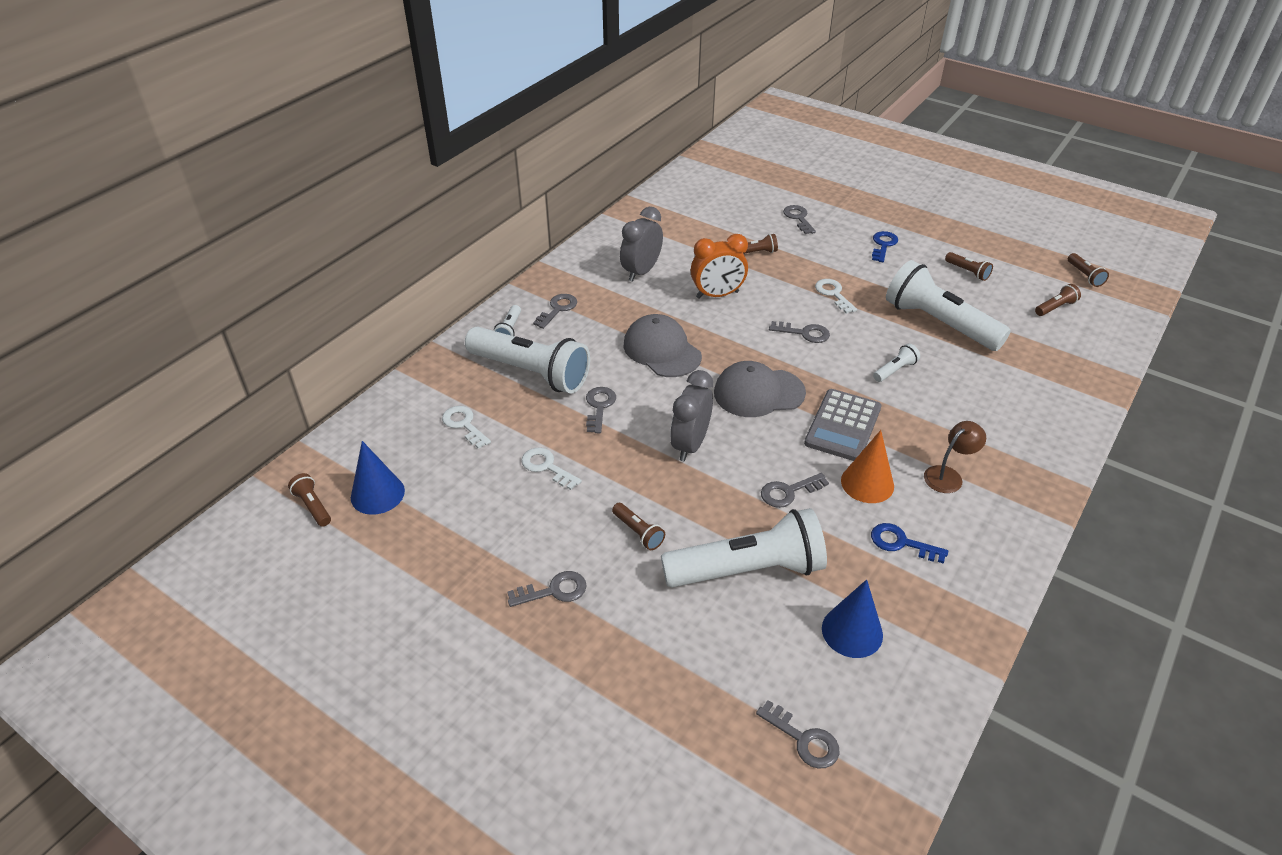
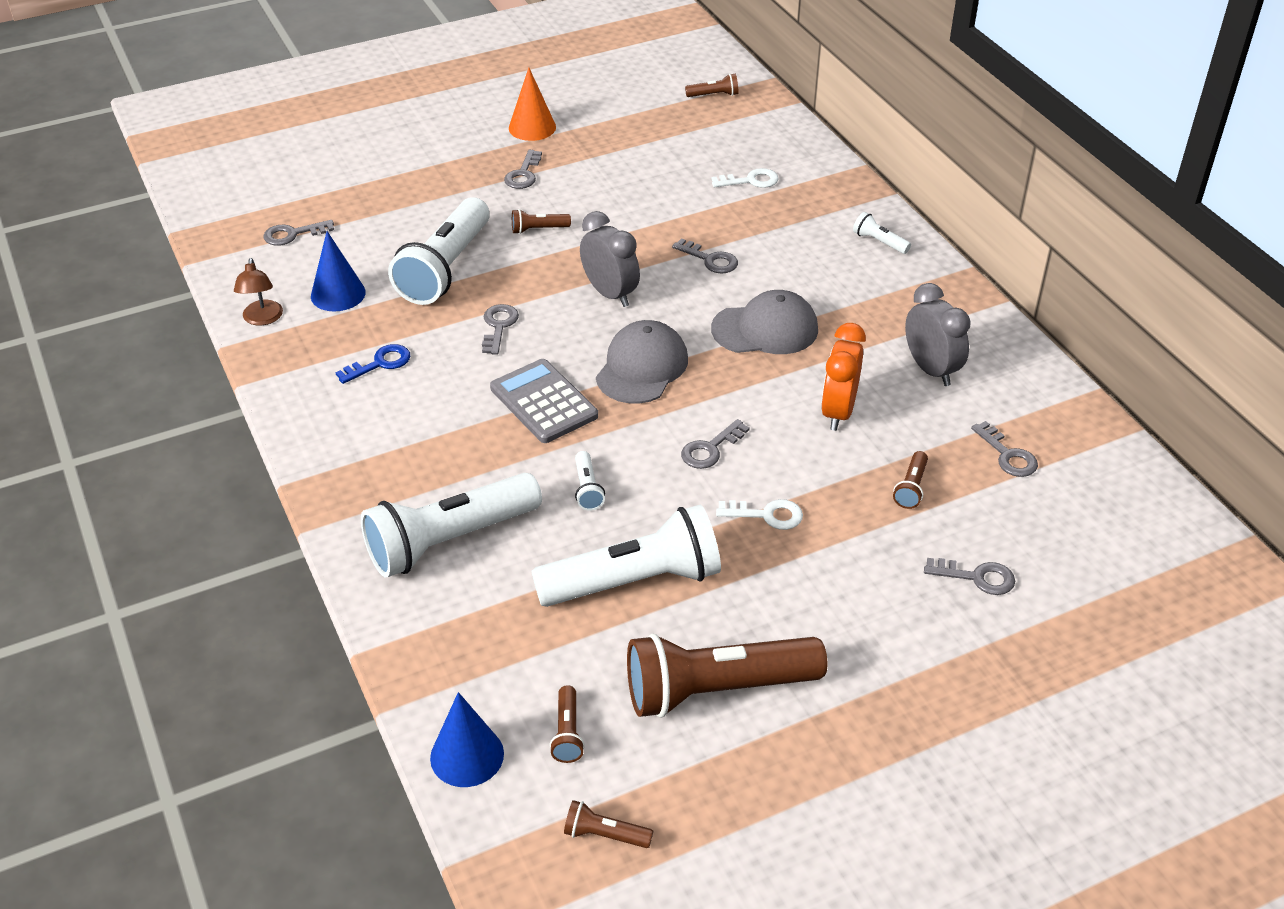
camera: 120 degrees right, 0 degrees up
blue cone [351,441,405,515] -> blue cone moved to [430,692,504,787]
white flashlight [465,327,590,394] -> white flashlight moved to [361,473,542,578]
white key [521,447,582,490] -> none
grey key [533,294,577,329] -> grey key moved to [971,421,1038,477]
orange cone [841,430,894,503] -> orange cone moved to [509,68,556,141]
blue key [872,231,898,262] -> none
brown lamp [924,421,986,493] -> brown lamp moved to [234,258,283,325]
brown flashlight [945,252,993,281] -> brown flashlight [627,634,827,718], size x2.43

